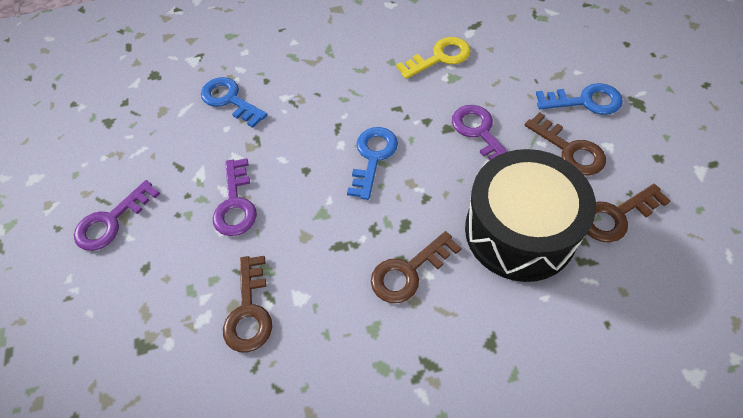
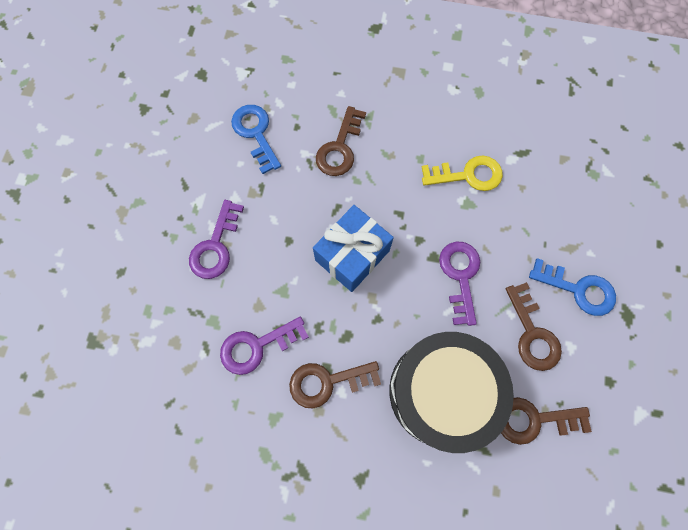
camera: 20 degrees right, 15 degrees up
purple key [74,180,160,251] -> purple key moved to [220,317,309,375]
brown key [223,256,272,352] -> brown key moved to [316,106,366,176]
blue key [347,127,398,200] -> blue gift [313,205,394,292]

